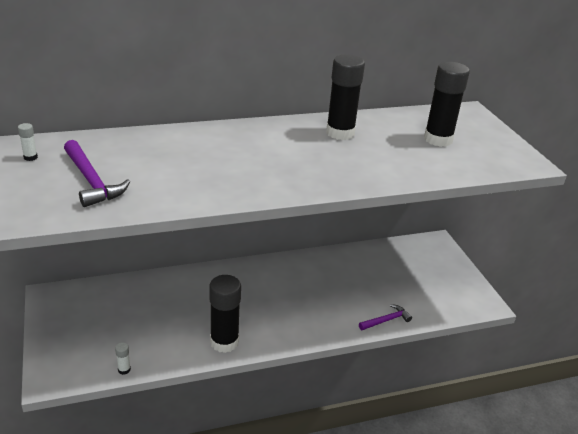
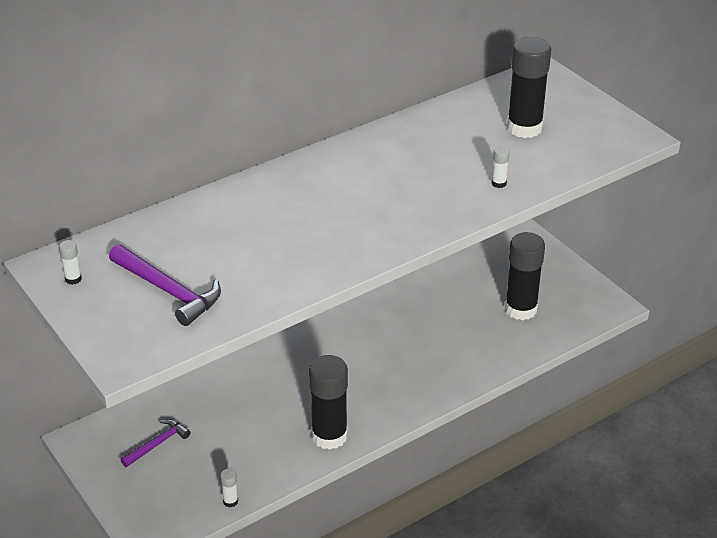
camera: 15 degrees left, 5 degrees up
black glue stick [326,55,365,140] -> black glue stick moved to [505,232,545,320]
purple hammer [359,304,412,330] -> purple hammer moved to [121,419,190,467]
none -> white glue stick [491,146,510,188]

